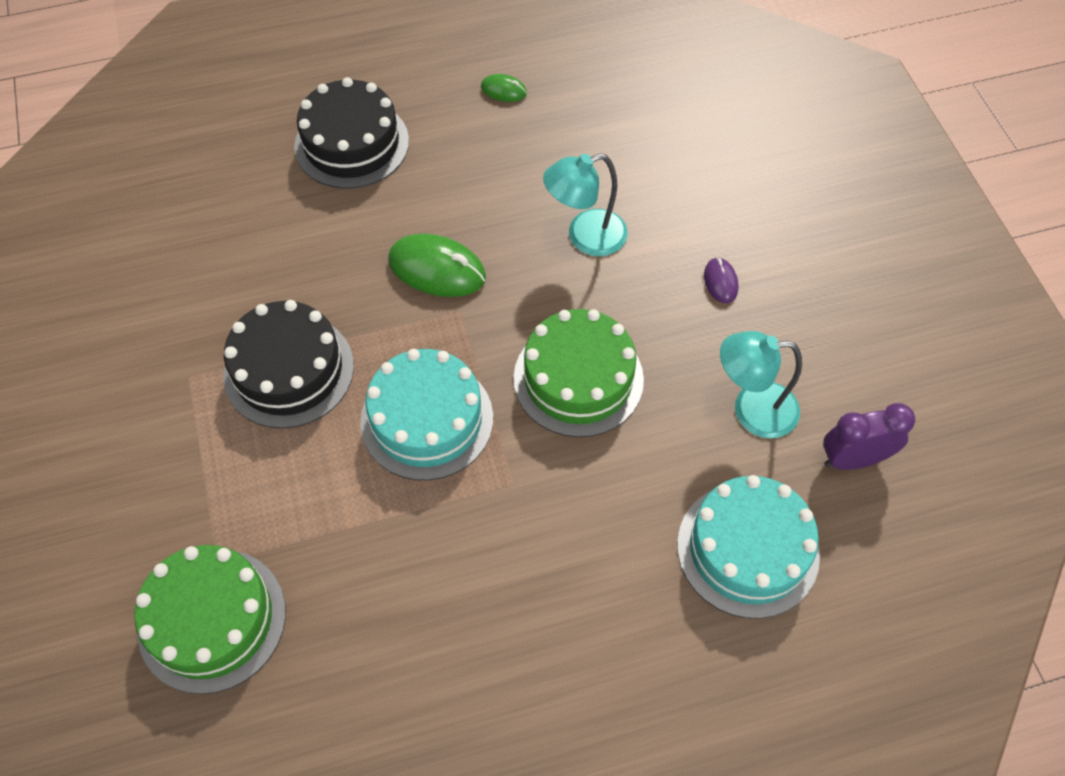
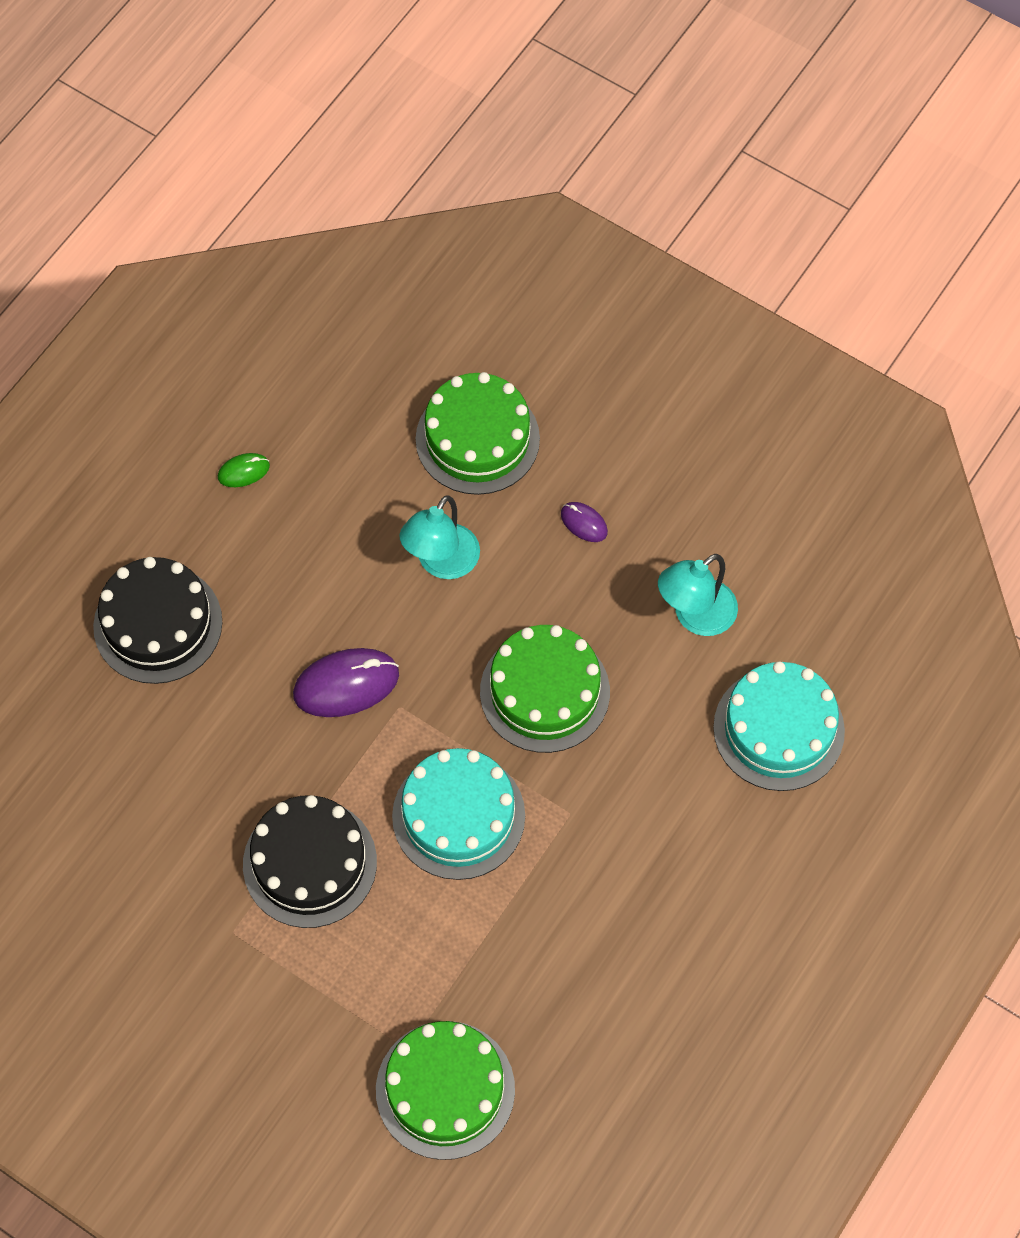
camera: 40 degrees left, 5 degrees up
green mouse [388,234,486,297] -> purple mouse [293,648,399,717]
purple clock [823,403,915,470] -> none
none -> green cake [416,372,540,495]

